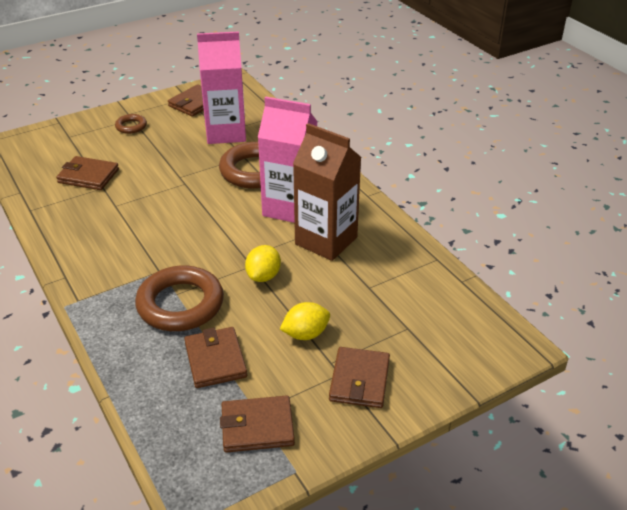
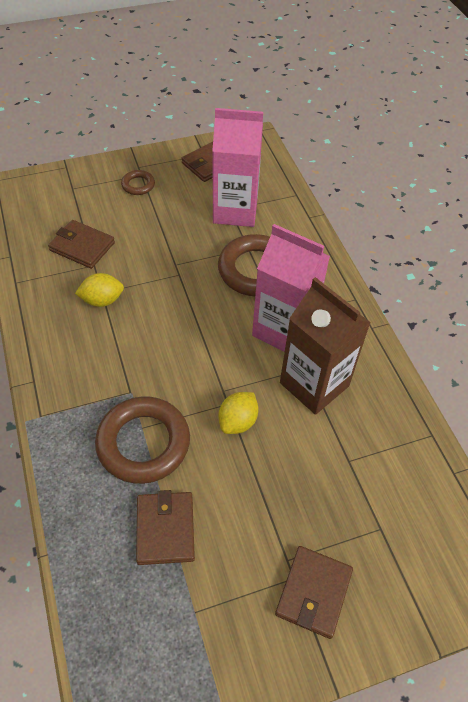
camera: 10 degrees right, 15 degrees up
brown wallet [220,395,295,453] -> none
yellow lemon [280,302,330,340] -> yellow lemon moved to [75,273,124,307]

